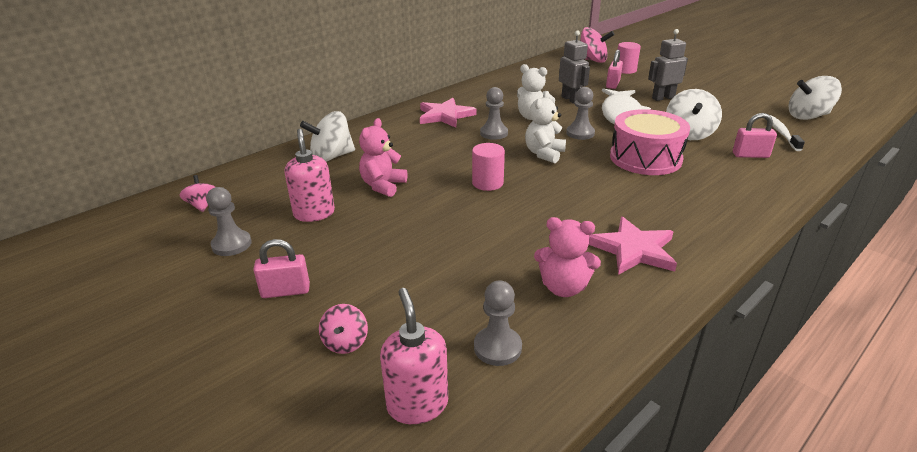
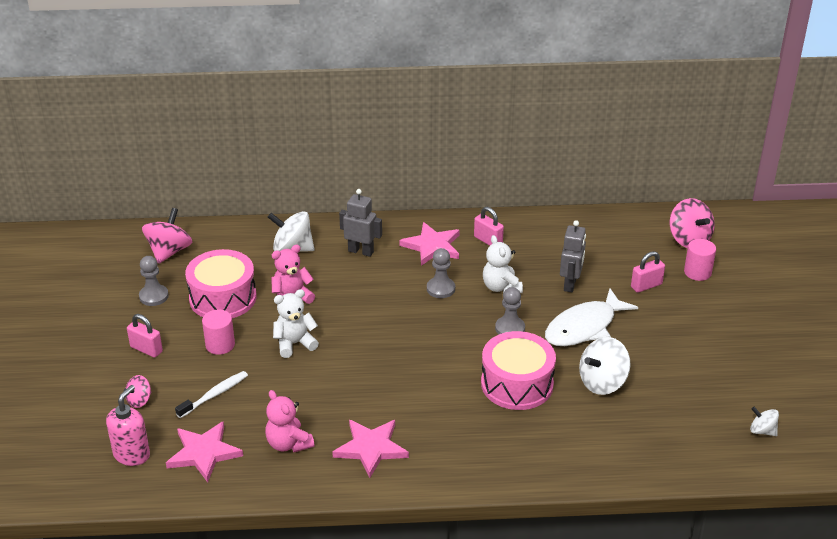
camera: 40 degrees right, 5 degrees up
pink spinning top [180,175,215,212] -> pink spinning top [142,208,192,264], size x1.80
pink soap dispenser [285,129,335,222] -> pink drum [185,249,257,318]
pink cylinder [472,143,505,191] -> pink cylinder moved to [202,310,235,355]
grey pawn [474,280,522,366] -> pink star [166,421,243,482]
white teddy bear [525,91,566,163] -> white teddy bear moved to [273,289,319,358]
grey robot [648,29,688,101] -> grey robot moved to [339,189,382,257]
pink padlock [733,113,777,158] -> pink padlock moved to [474,207,504,246]
white toothbrush [770,115,805,151] -> white toothbrush moved to [175,371,248,418]
white spinning top [789,76,842,120] -> white spinning top [750,407,779,436], size x0.56

